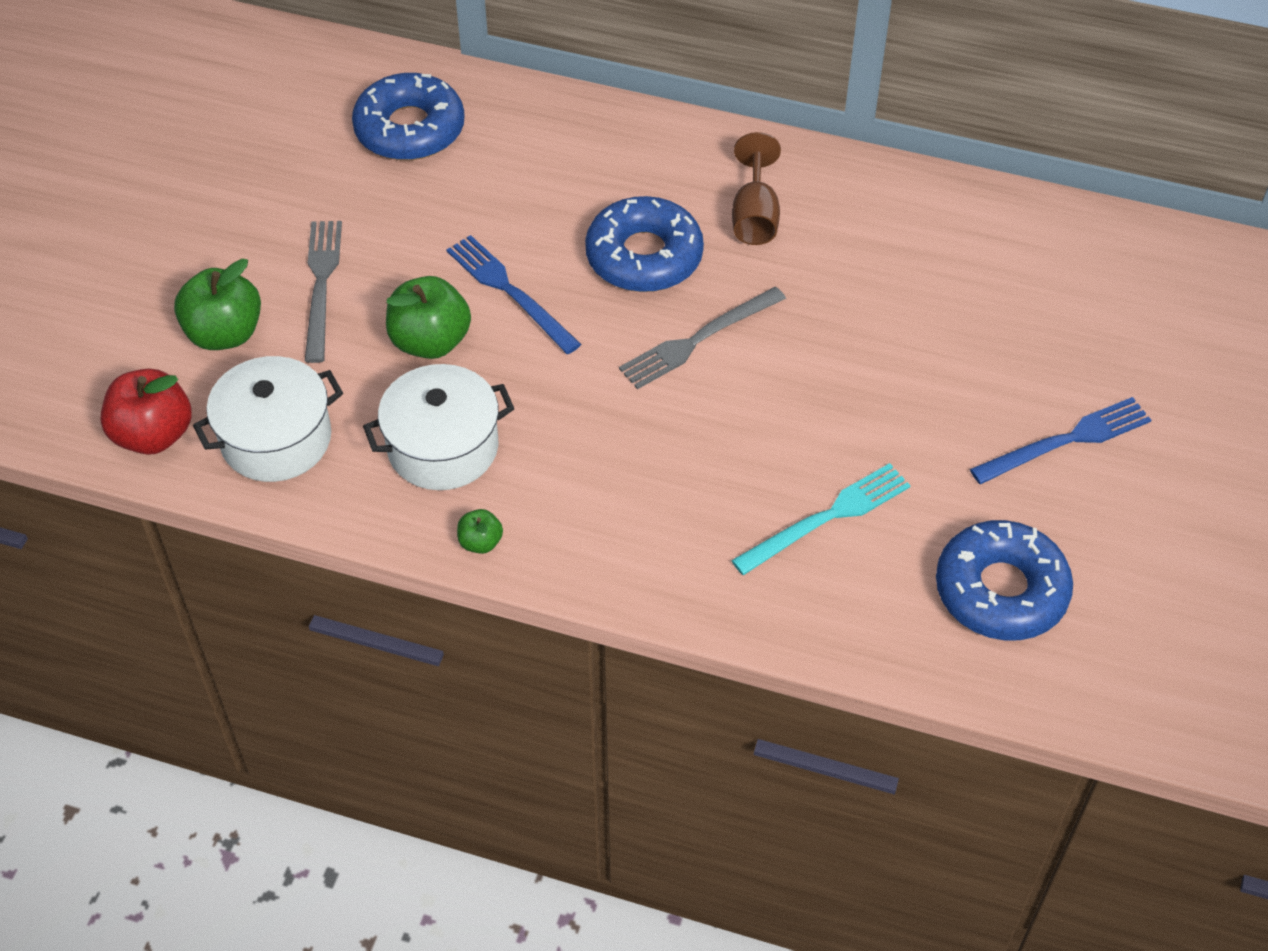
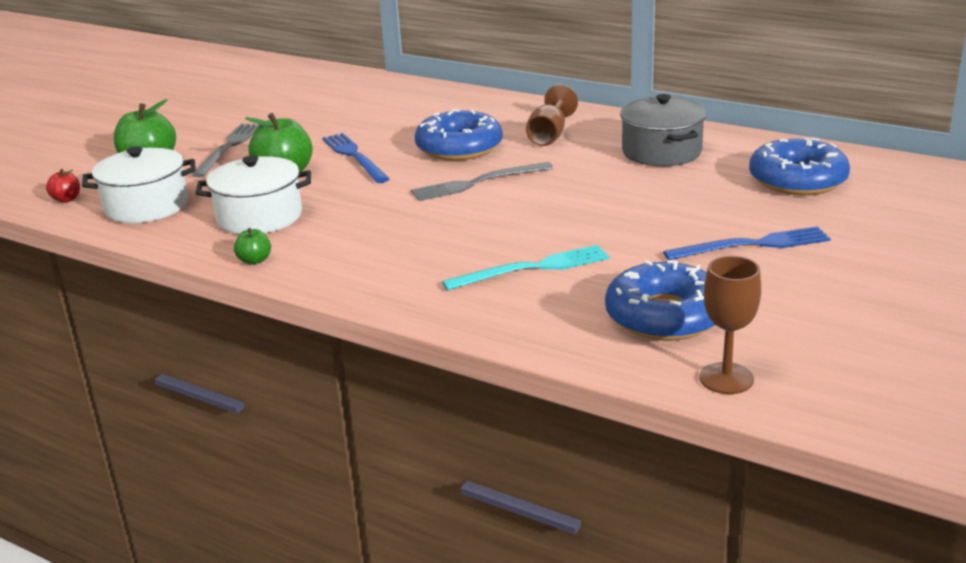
camera: 15 degrees right, 25 degrees down
red apple [100,369,192,455] -> red apple [46,169,80,203], size x0.50
blue donut [352,73,465,160] -> blue donut moved to [749,138,850,195]
none -> grey pot [620,94,706,166]
none -> brown goblet [699,256,761,394]

